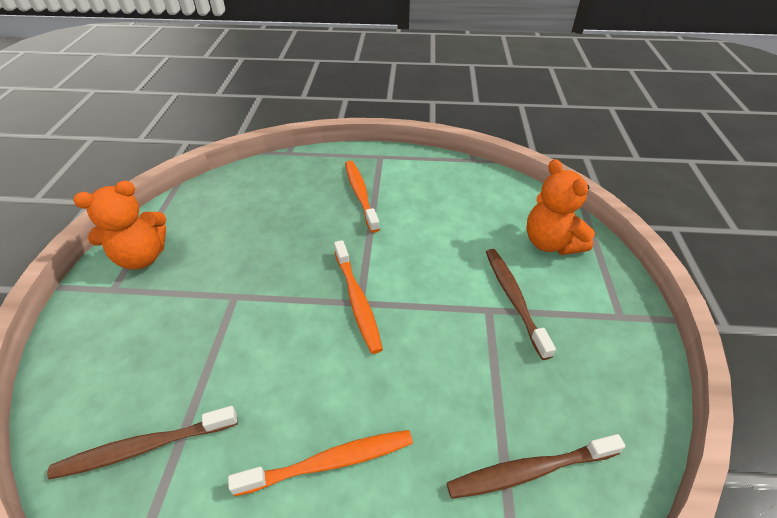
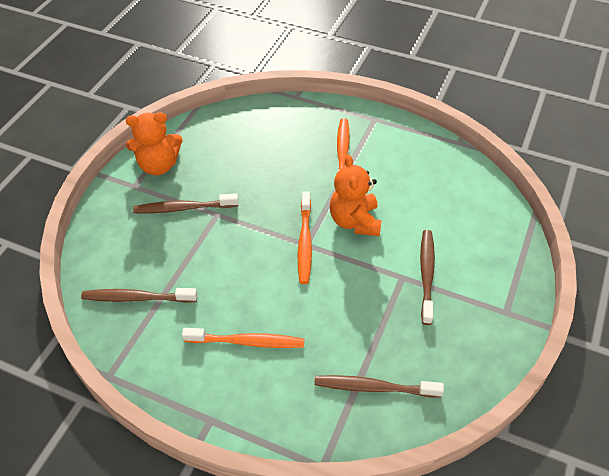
camera: 20 degrees right, 5 degrees up
orange teddy bear [526,159,595,255] -> orange teddy bear moved to [330,154,382,236]
none -> brown toothbrush [133,193,239,214]

